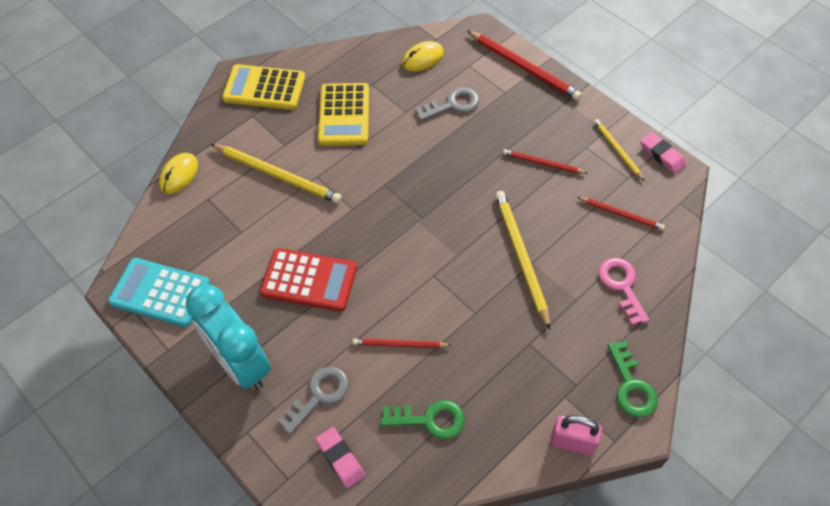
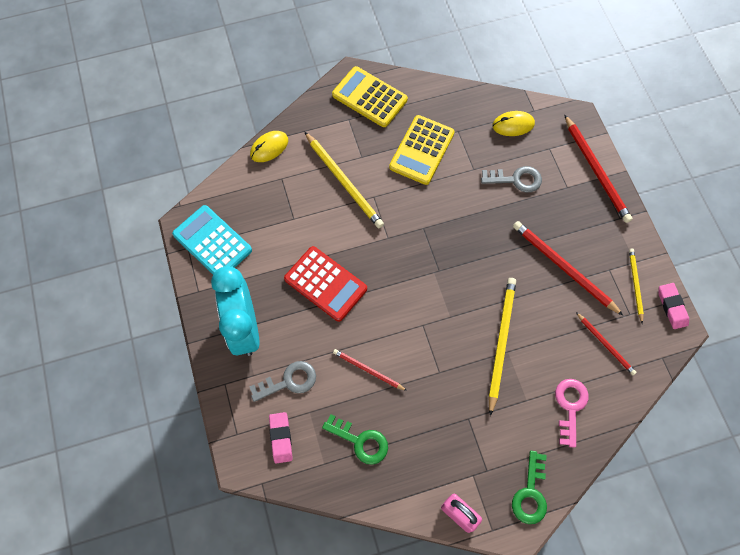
camera: 25 degrees right, 10 degrees up
red pencil [503,149,587,174] -> red pencil [513,221,623,315], size x1.75

